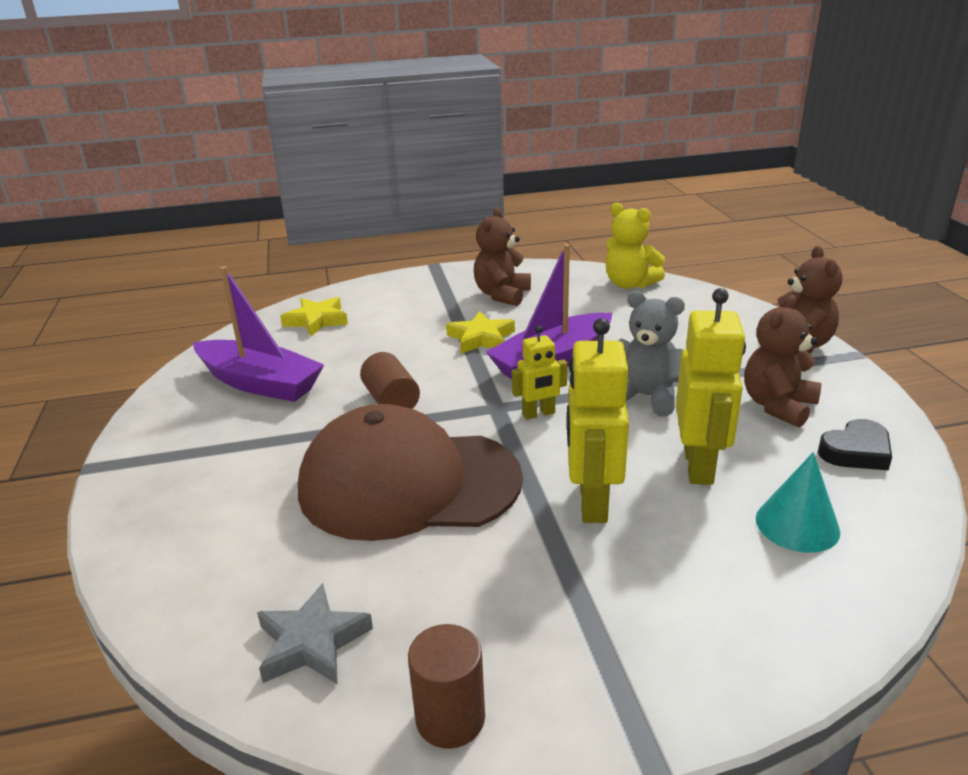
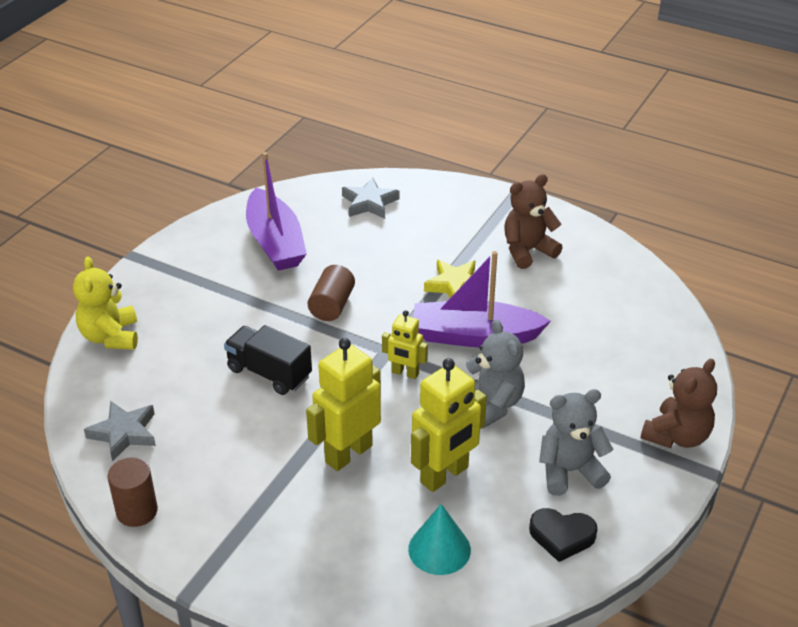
camera: 40 degrees right, 10 degrees up
yellow star [280,297,348,336] -> grey star [342,177,399,219]
brown cap [298,404,523,541] -> black truck [224,325,312,395]
yellow teddy bear [605,203,665,289] -> yellow teddy bear moved to [73,256,138,350]
brown teddy bear [744,295,821,428] -> grey teddy bear [539,389,614,496]

